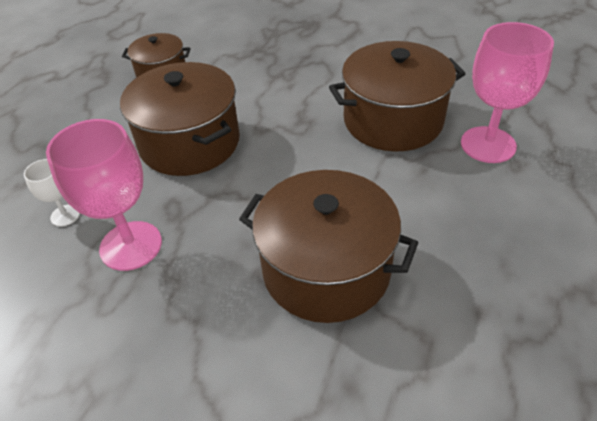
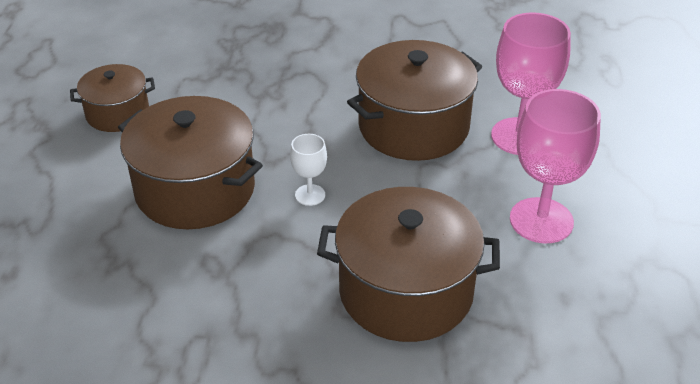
camera: 20 degrees left, 5 degrees down
white goblet [24,159,80,227] -> white goblet moved to [290,134,327,206]
pink goblet [46,119,162,271] -> pink goblet moved to [510,89,601,243]

